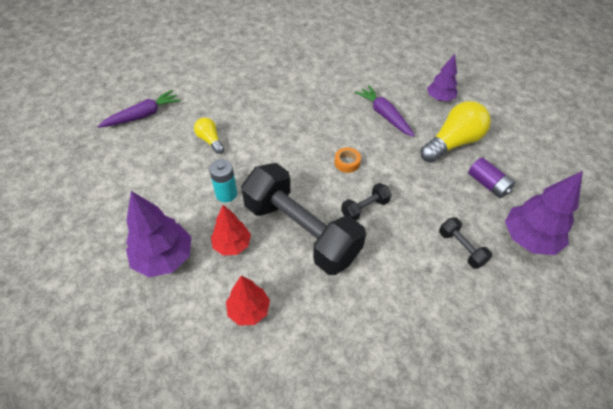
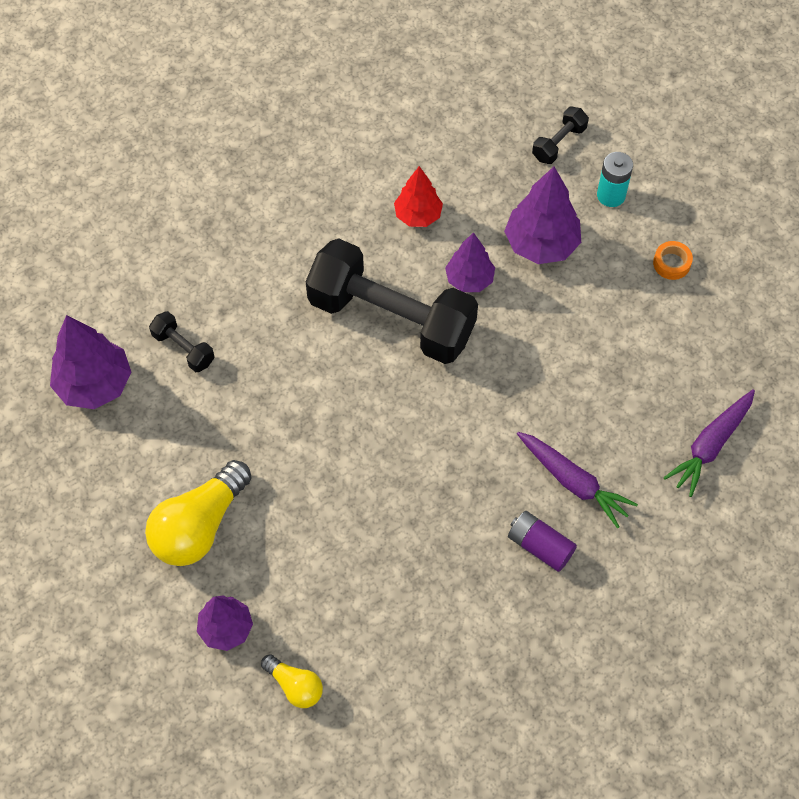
camera: 165 degrees right, 10 degrees up
yellow light bulb [194,117,224,154] -> yellow light bulb moved to [261,654,323,708]
turquoise battery [209,159,237,202] -> turquoise battery moved to [597,152,633,207]
red tree [211,205,251,256] -> purple tree [445,232,495,292]
orange tape [334,147,361,173] -> orange tape moved to [653,241,693,280]
black dumbbell [341,183,392,221] -> black dumbbell moved to [532,107,589,164]
purple carrot [355,85,415,137] -> purple carrot moved to [517,432,638,528]
purple battery [468,157,515,198] -> purple battery moved to [508,511,577,572]

